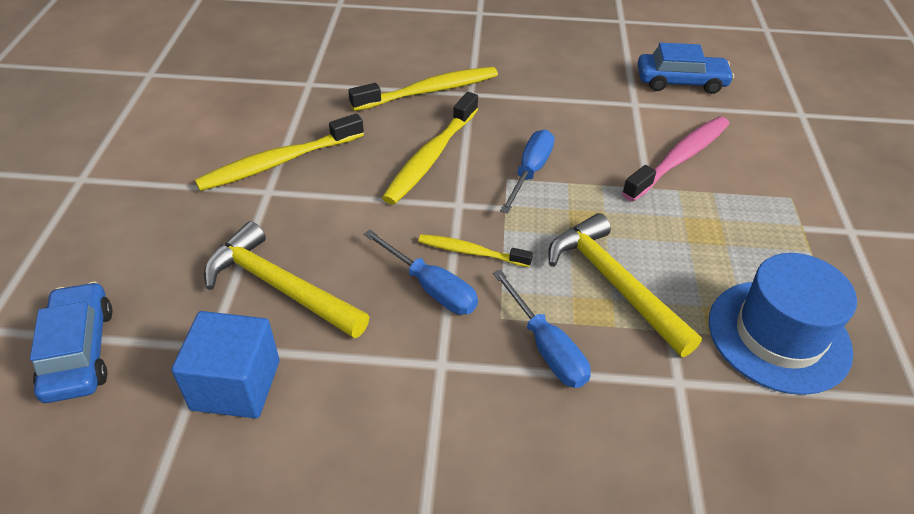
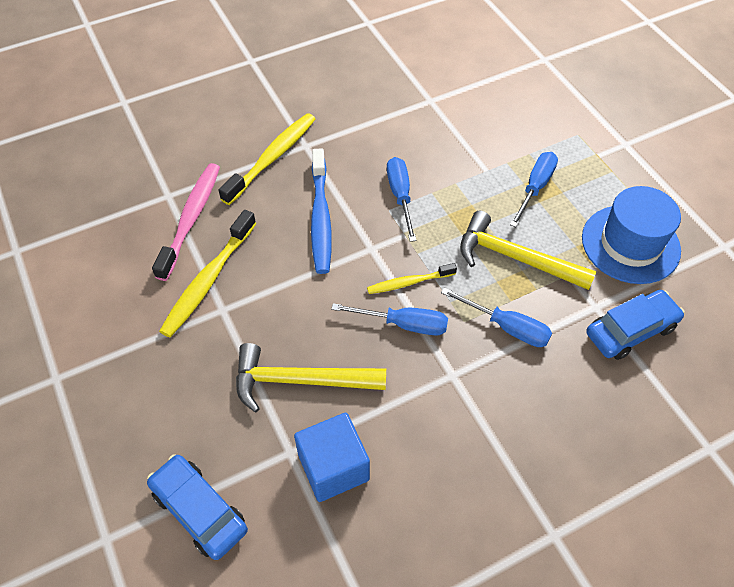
camera: 30 degrees left, 10 degrees up
yellow toothbrush [382,92,478,205] -> blue toothbrush [311,149,332,274]
pink toothbrush [622,116,729,202] -> pink toothbrush moved to [152,163,220,281]
blue car [637,43,734,94] -> blue car moved to [586,290,685,360]
none -> blue screwdriver [510,152,558,227]

